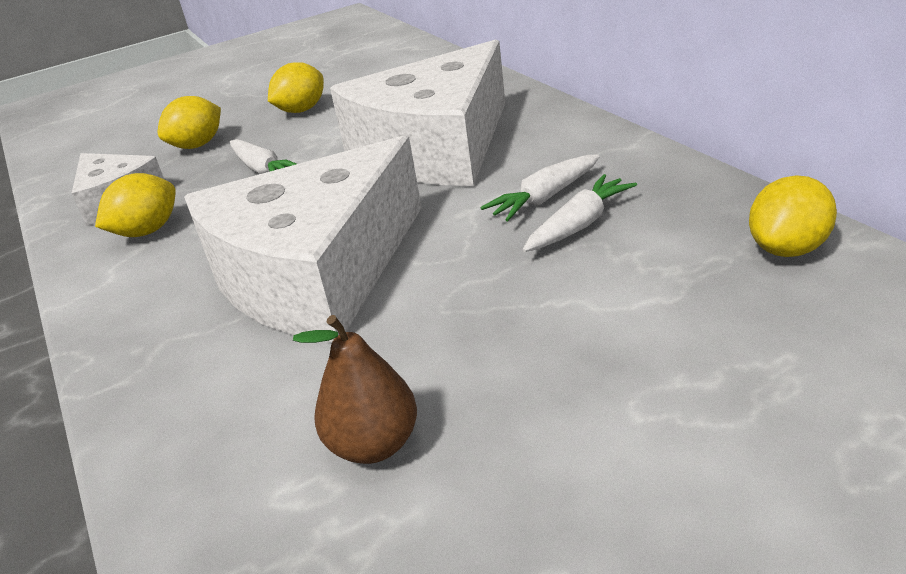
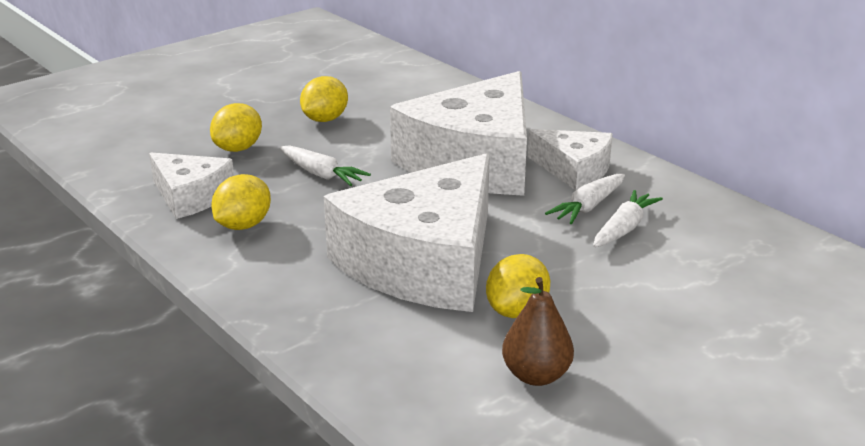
camera: 15 degrees left, 5 degrees down
yellow lemon [749,175,837,257] -> yellow lemon moved to [486,254,550,318]
none -> white cheese [528,129,612,190]

